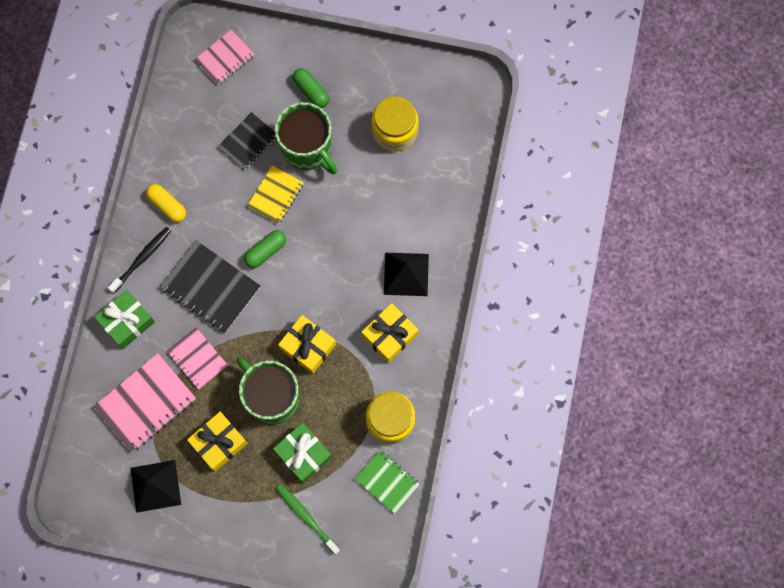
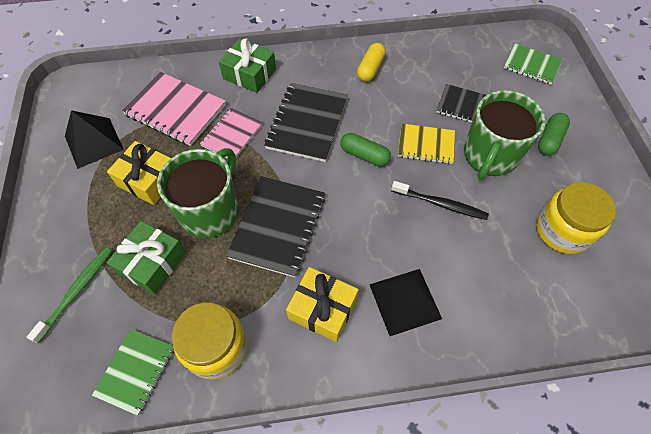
camera: 70 degrees right, 15 degrees down
black toothbrush [108,227,171,293] -> black toothbrush moved to [391,181,489,220]
pink notebook [194,29,254,85] -> green notebook [504,44,562,85]
yellow gift [278,315,336,374] -> black notebook [226,176,325,278]

